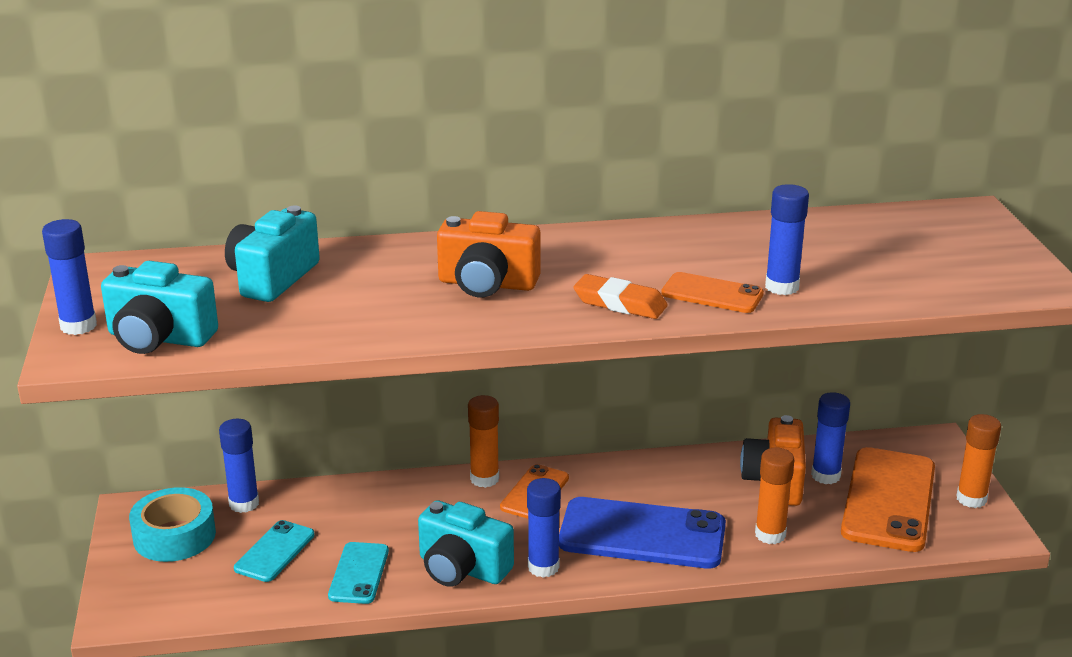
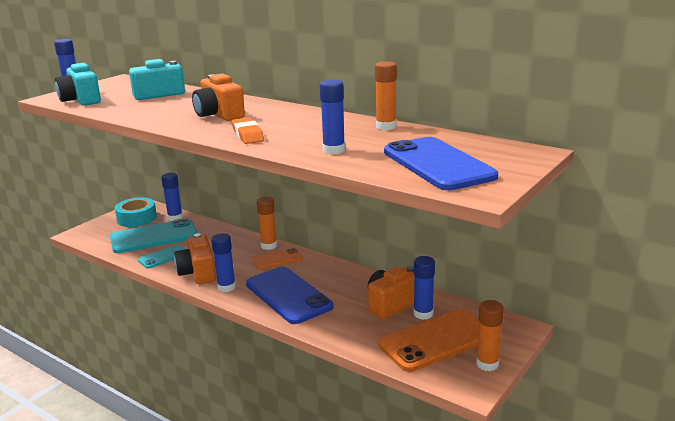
camera: 45 degrees right, 5 degrees down
turquoise phone [234,520,315,582] -> turquoise phone [110,218,197,253], size x1.87
turquoise camera [418,500,514,587] -> orange camera [174,233,216,284]
orange phone [661,272,764,313] -> none
orange glue stick [755,447,794,544] -> orange glue stick moved to [375,61,397,130]
none -> blue phone [384,137,498,190]

